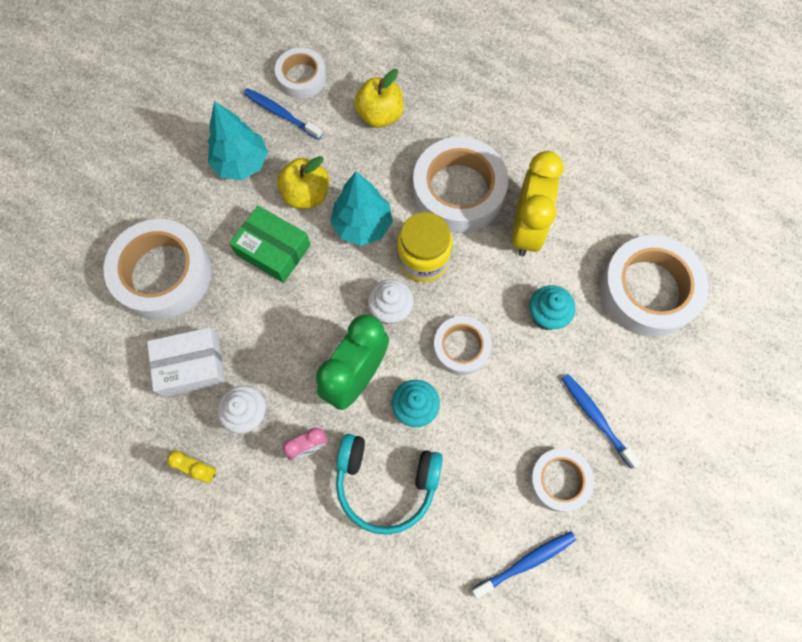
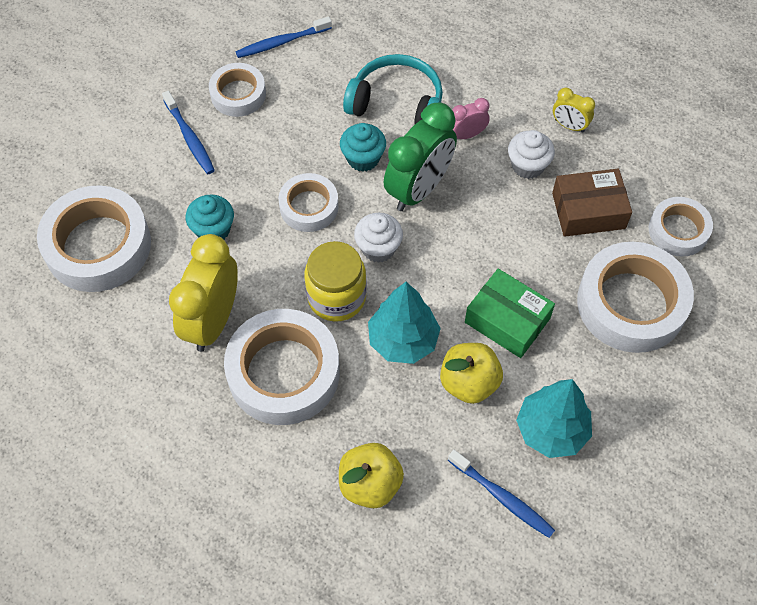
camera: 175 degrees left, 10 degrees down
white box [147,327,225,397] -> brown box [552,169,632,237]
white tape [275,48,326,99] -> white tape moved to [649,197,713,257]

